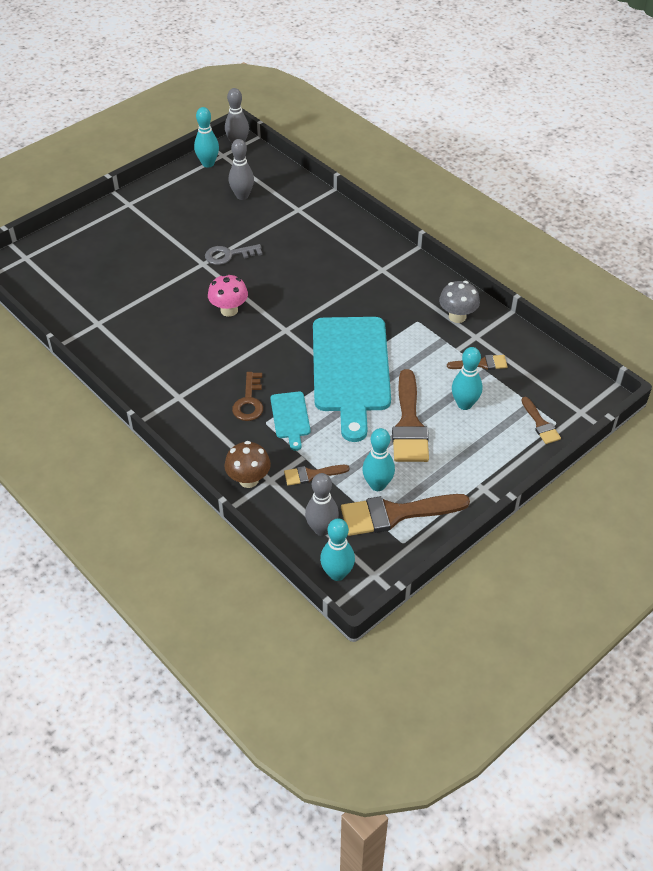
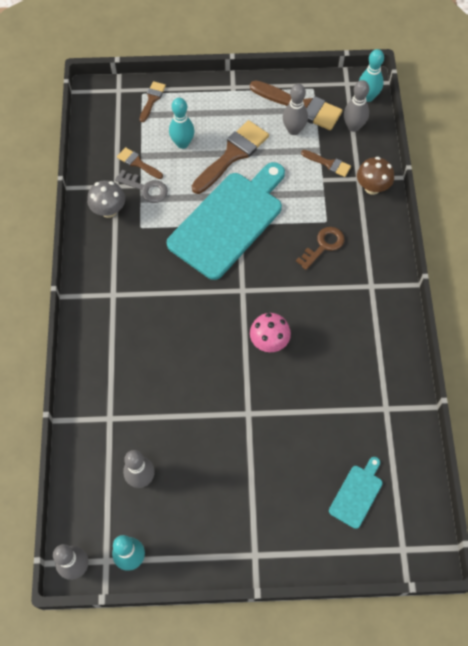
camera: 140 degrees left, 15 degrees up
grey key [205,244,263,265] -> grey key moved to [115,170,168,203]
turquoise cutting board [270,392,311,451] -> turquoise cutting board moved to [329,457,383,529]
turquoise bowling pin [362,428,395,491] -> grey bowling pin [283,84,308,135]

